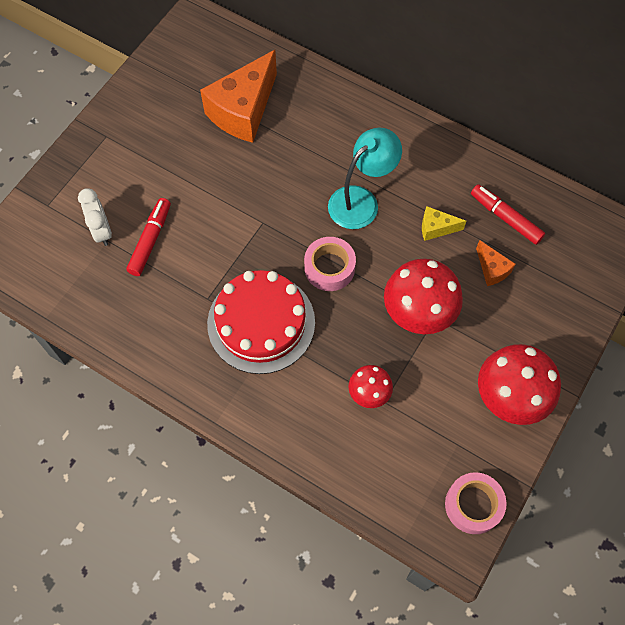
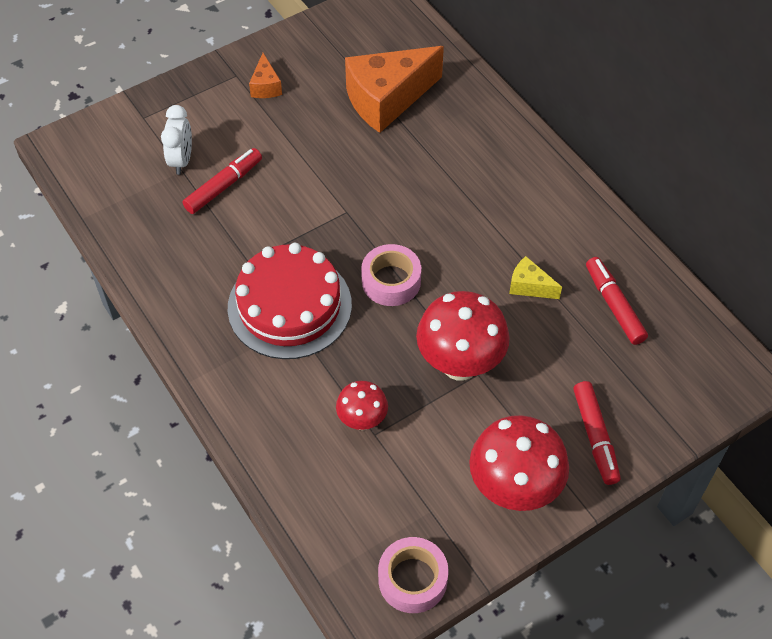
camera: 25 degrees right, 10 degrees down
turquoise lamp [328,127,402,229] -> none
orange cheese [476,240,516,286] -> orange cheese moved to [249,53,282,98]
none -> red marker [573,381,621,485]

